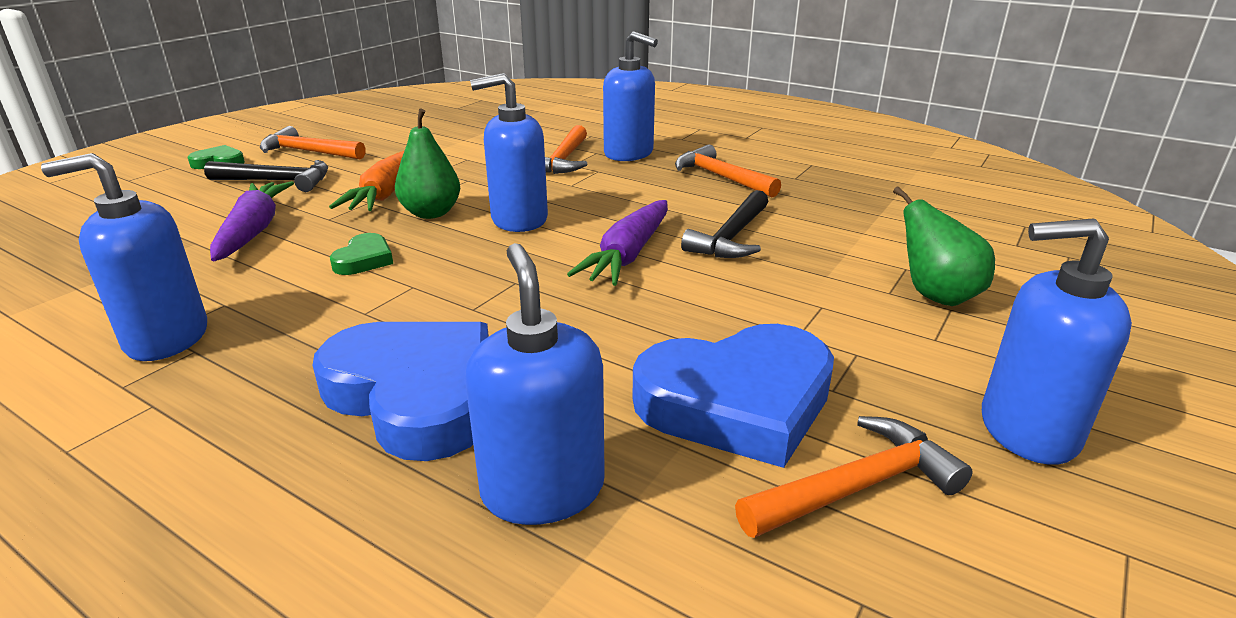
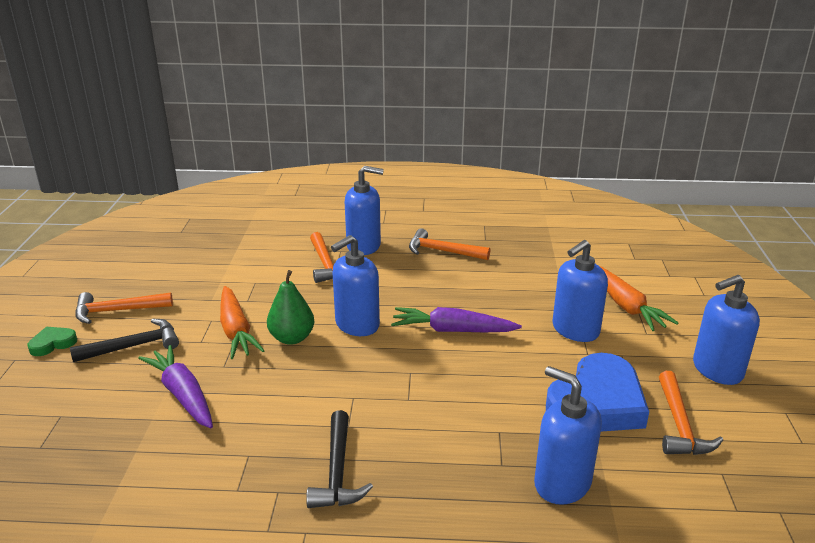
camera: 30 degrees left, 0 degrees up
blue soap dispenser [41,153,207,361] -> blue soap dispenser moved to [552,240,608,342]
blue heart [312,322,489,461] -> none
green heart [330,233,393,275] -> none
purple carrot [567,200,668,286] -> purple carrot turned 105 degrees clockwise [391,307,522,332]
black hammer [681,190,769,258] -> black hammer moved to [306,410,373,508]
orange hammer [735,416,973,538] -> orange hammer turned 150 degrees clockwise [659,371,723,455]
green pear [893,186,995,306] -> orange carrot [599,266,678,331]

